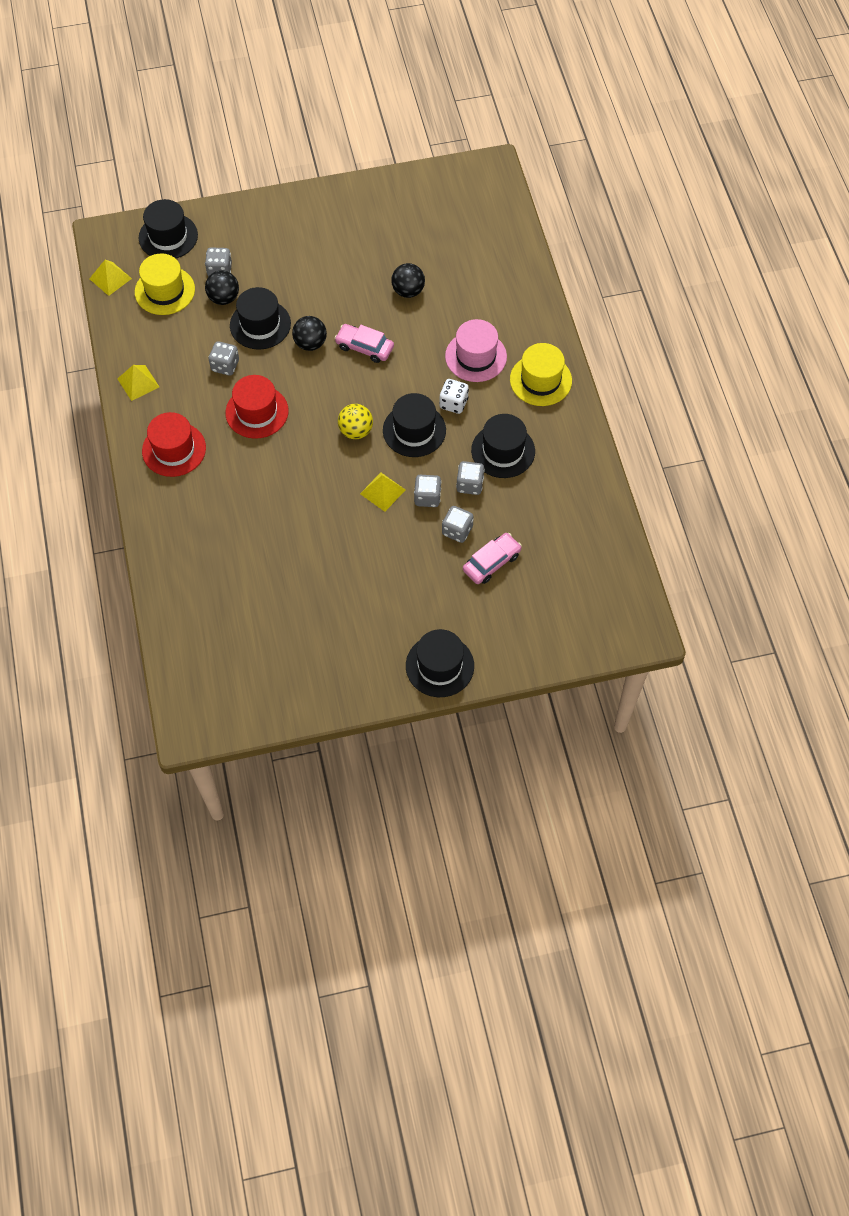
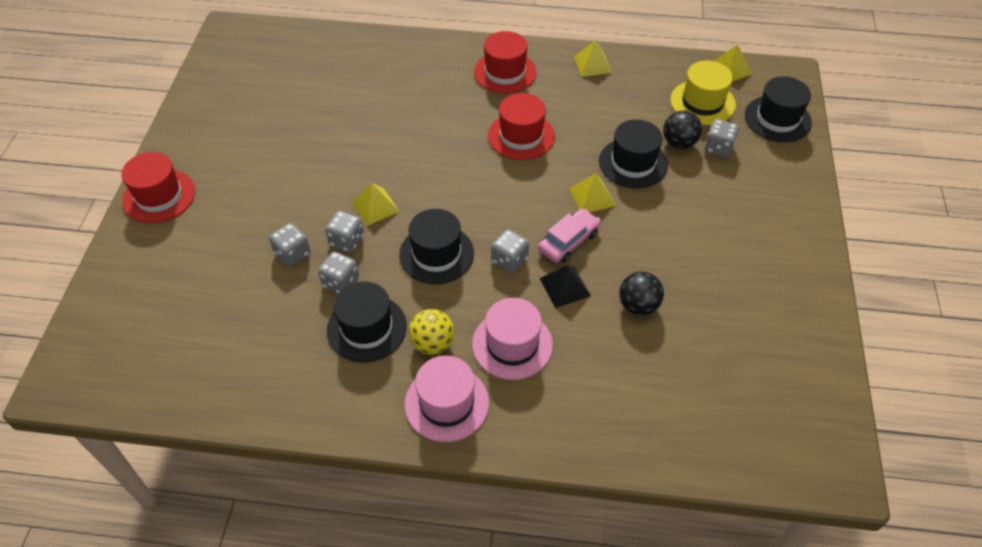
camera: 110 degrees right, 10 degrees down
grey dice [209,341,239,376] -> grey dice moved to [491,229,529,273]
black ball [292,316,327,351] -> yellow pyramid [569,173,616,213]
yellow ball [338,404,373,439] -> yellow ball moved to [409,309,454,355]
black hat [406,629,474,697] -> red hat [122,152,195,223]
white dice [439,379,469,414] -> none
pink car [463,533,522,584] -> none
yellow hat [510,343,572,406] -> pink hat [404,356,489,442]
none -> black pyramid [539,265,591,308]

